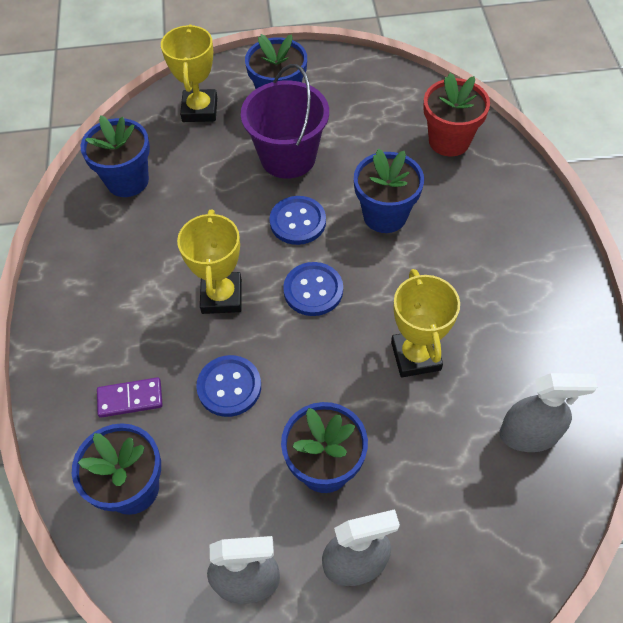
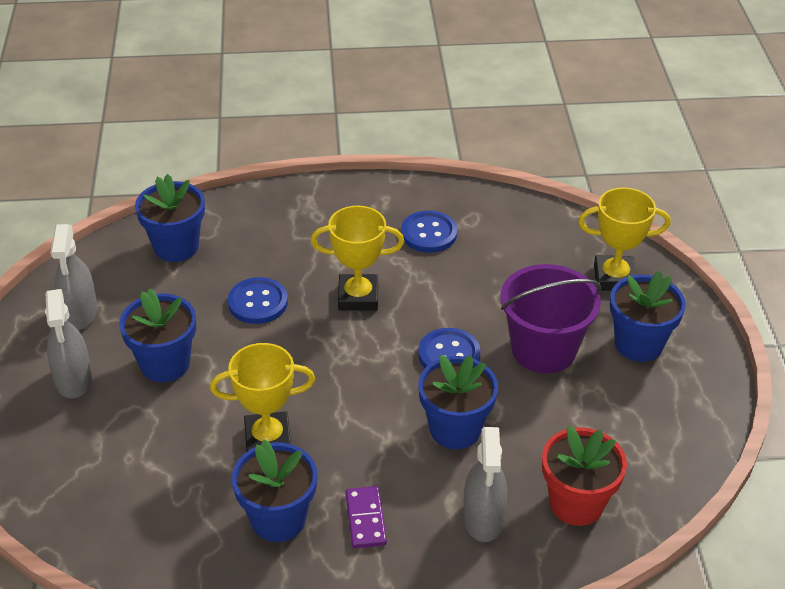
camera: 90 degrees right, 15 degrees down
blue flower pot [81,115,150,197] -> blue flower pot moved to [232,439,317,542]
purple domino [97,377,162,418] -> purple domino moved to [346,486,387,548]
blue button [283,262,343,316] -> blue button moved to [401,211,457,253]
grey spray bottle [499,373,597,452] -> grey spray bottle moved to [463,427,507,542]

